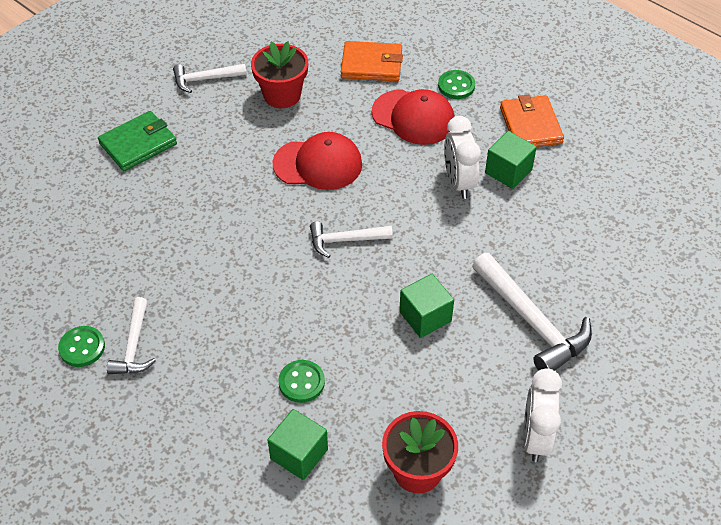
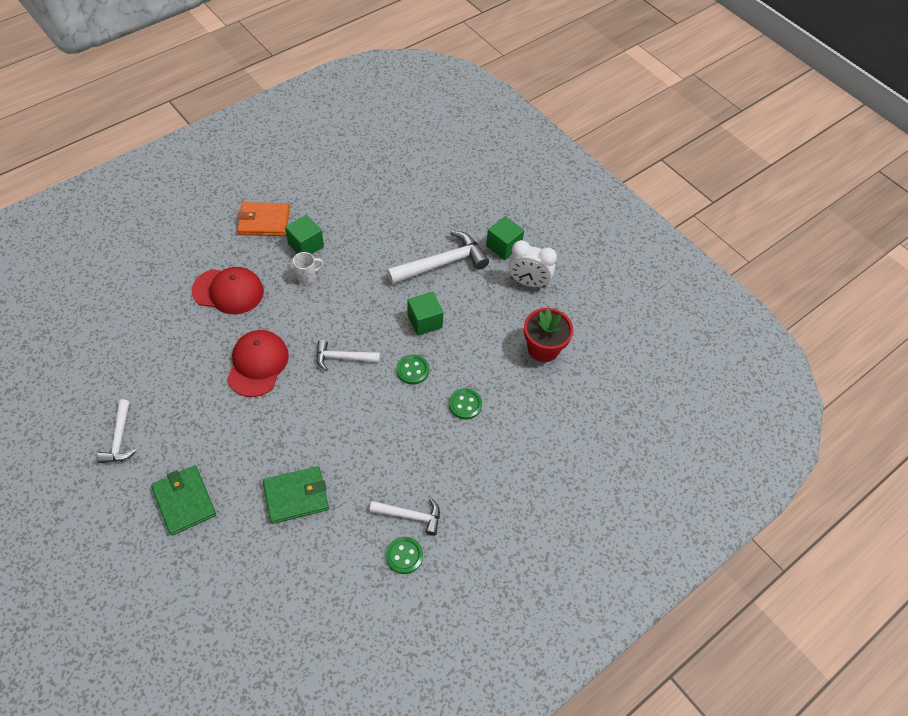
camera: 85 degrees left, 5 degrees up
red flower pot [251,41,308,108] -> none
green cube [268,409,328,480] -> green cube moved to [486,216,524,260]
white hammer [310,221,393,258] -> white hammer turned 90 degrees clockwise [316,340,380,371]
orange wallet [341,41,403,81] -> none
red cap [371,89,455,145] -> red cap turned 60 degrees clockwise [192,267,264,314]
green button [438,70,475,99] -> green button moved to [396,354,429,385]
white clock [444,116,481,199] -> white mug [293,252,323,284]
none -> green wallet [263,466,329,524]

